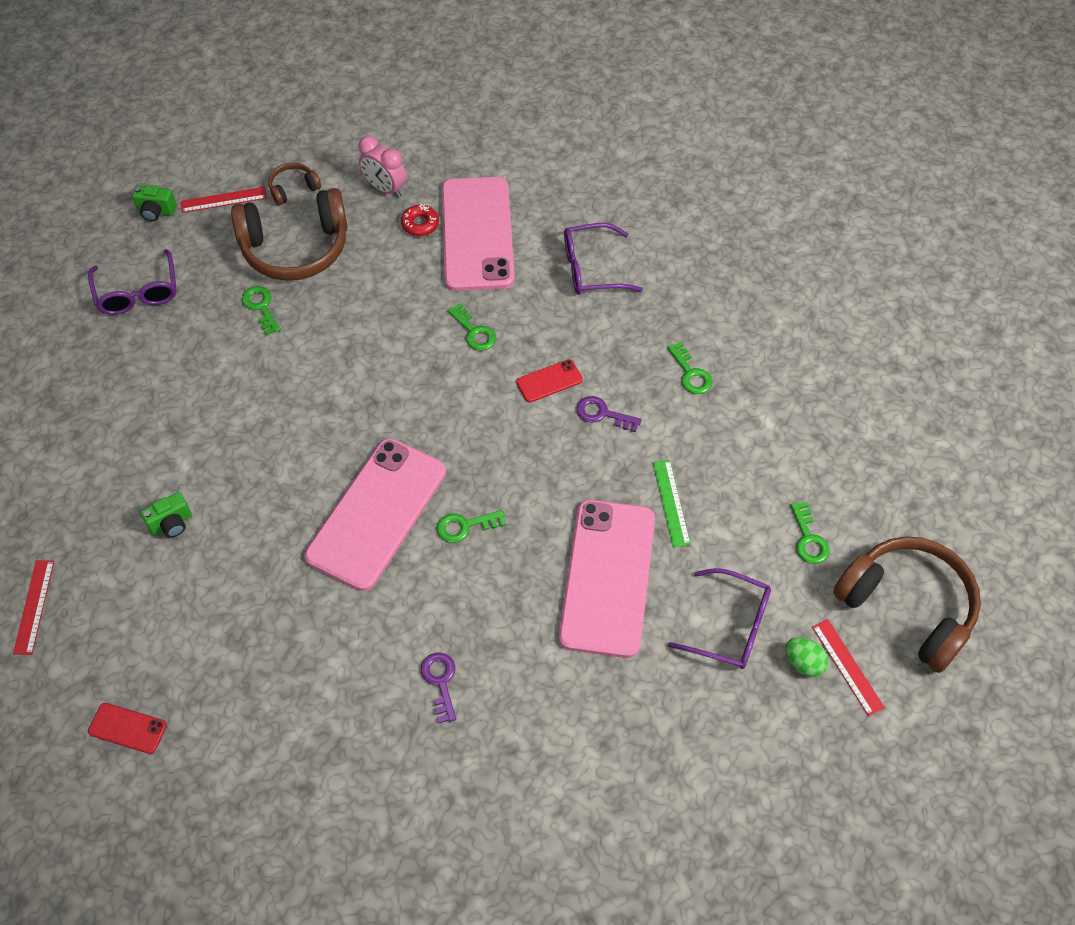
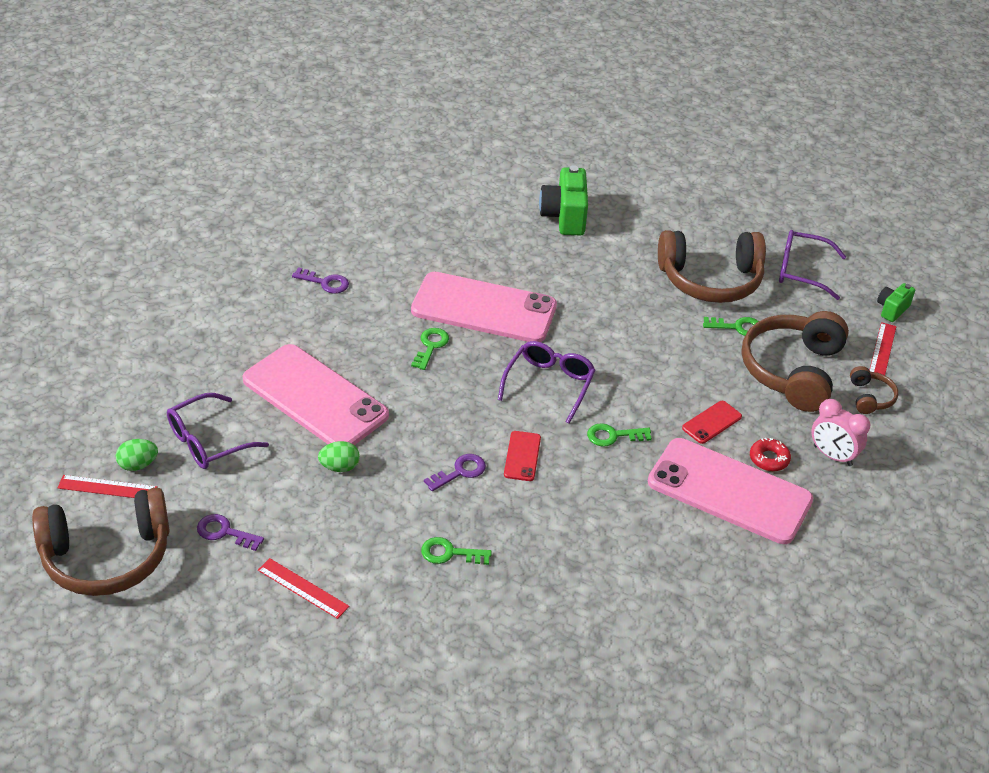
camera: 120 degrees right, 15 degrees down
red ruler [13,560,54,655] -> red ruler moved to [258,558,349,619]
red phone [88,703,167,754] -> red phone moved to [682,401,742,444]
green camera [140,492,192,538] -> green camera [539,165,588,236], size x1.79
pink phone [305,438,446,591] -> pink phone turned 45 degrees counterclockwise [411,272,557,342]
pink clock [359,136,406,197] -> pink clock turned 120 degrees counterclockwise [811,399,870,466]
purple glasses [564,223,643,295] -> purple glasses moved to [498,341,596,424]
green ruler [653,460,691,547] -> green egg [318,441,360,472]
green key [791,501,830,564] -> purple key [197,514,264,551]
none -> brown headphones [658,230,766,303]

